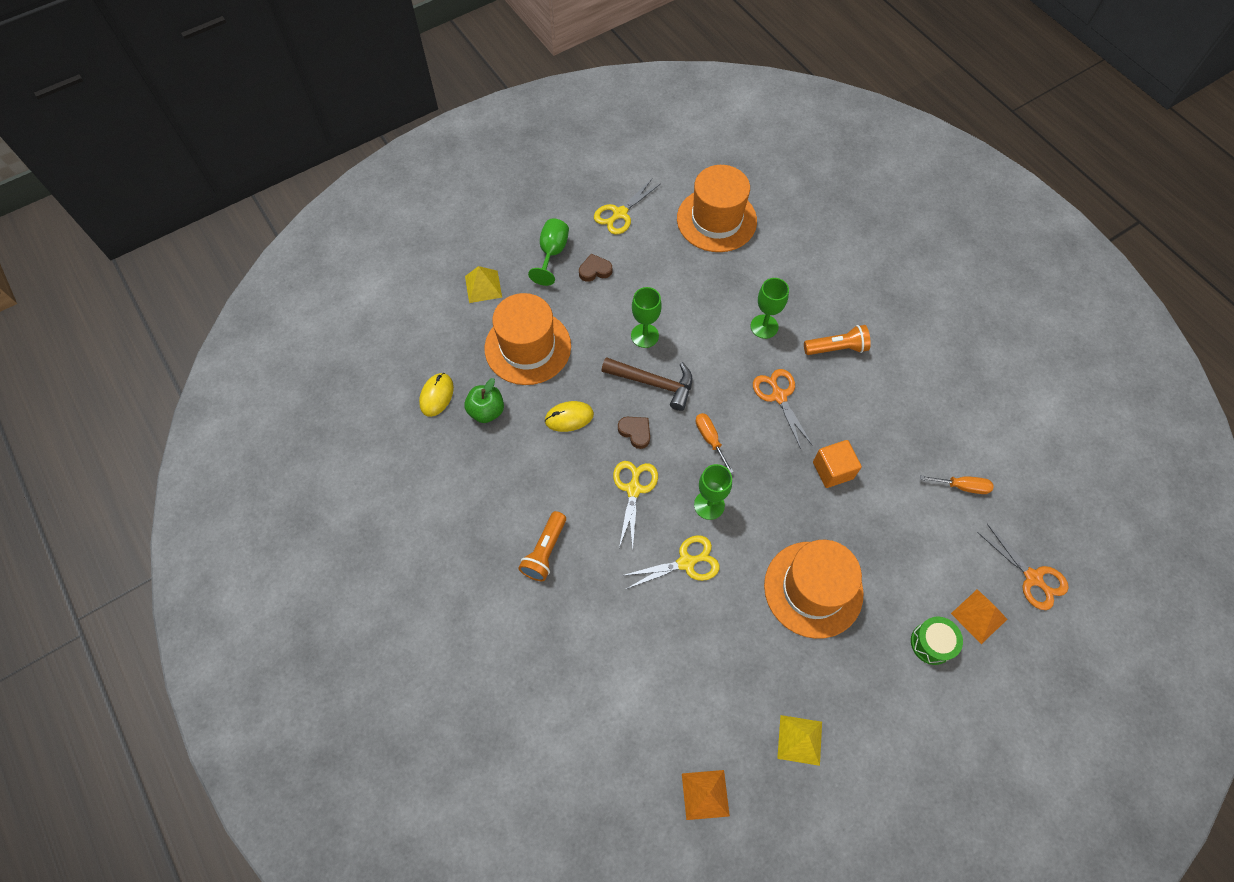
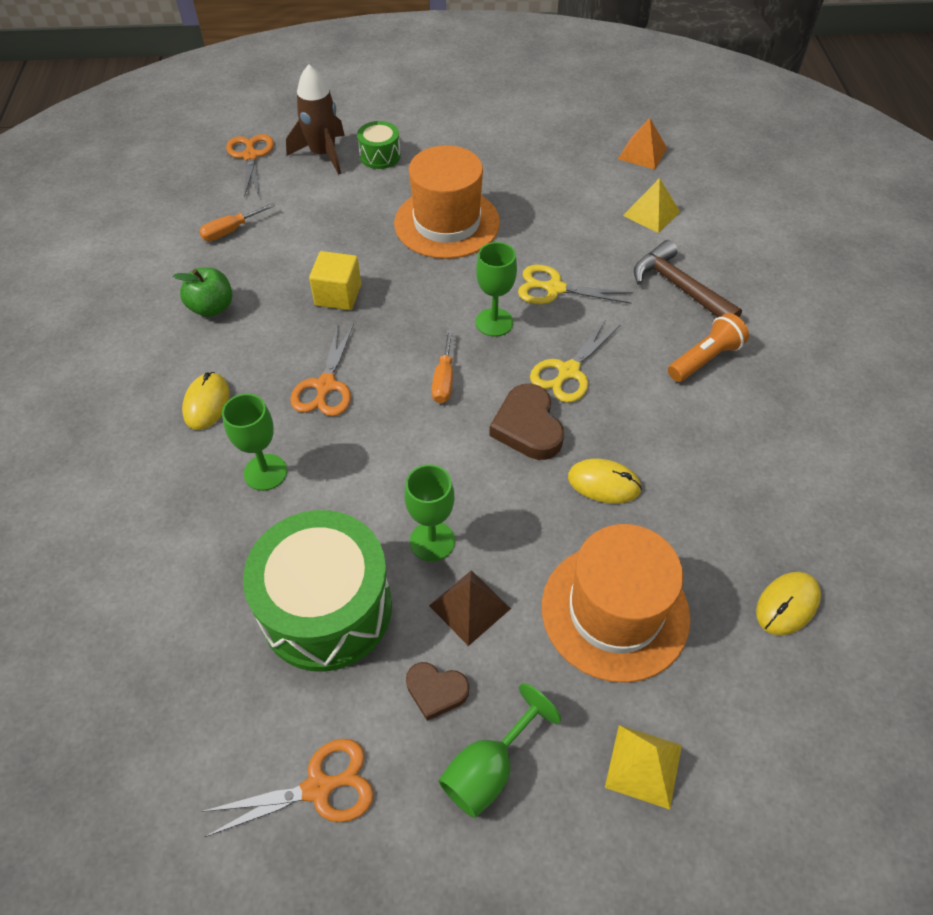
camera: 150 degrees left, 10 degrees down
green apple [464,378,504,423] -> green apple moved to [173,267,232,317]
yellow scissors [594,179,660,235] -> orange scissors [201,739,374,837]
brown hammer [601,357,693,411] -> brown hammer moved to [634,240,742,317]
brown heart [618,417,650,449] -> brown heart [489,384,564,460], size x1.60
orange hat [677,165,757,252] -> none
yellow pyramid [777,715,822,766] -> yellow pyramid moved to [623,178,680,233]
orange flashlight [804,325,871,355] -> yellow mouse [182,372,230,430]
orange cube [813,440,862,488] -> yellow cube [309,251,361,310]
orange screwdriver [920,475,994,494] -> orange screwdriver turned 75 degrees counterclockwise [199,203,275,241]
orange pyramid [951,589,1007,644] -> brown rocket [286,64,345,175]
none -> green drum [243,510,392,672]
none -> brown pyramid [429,570,511,646]

